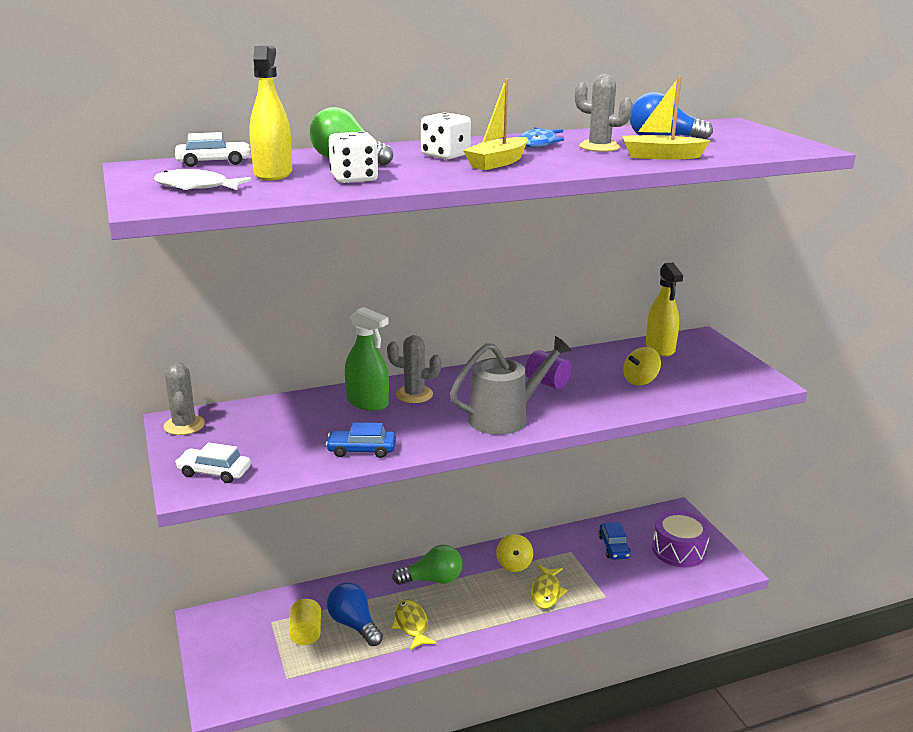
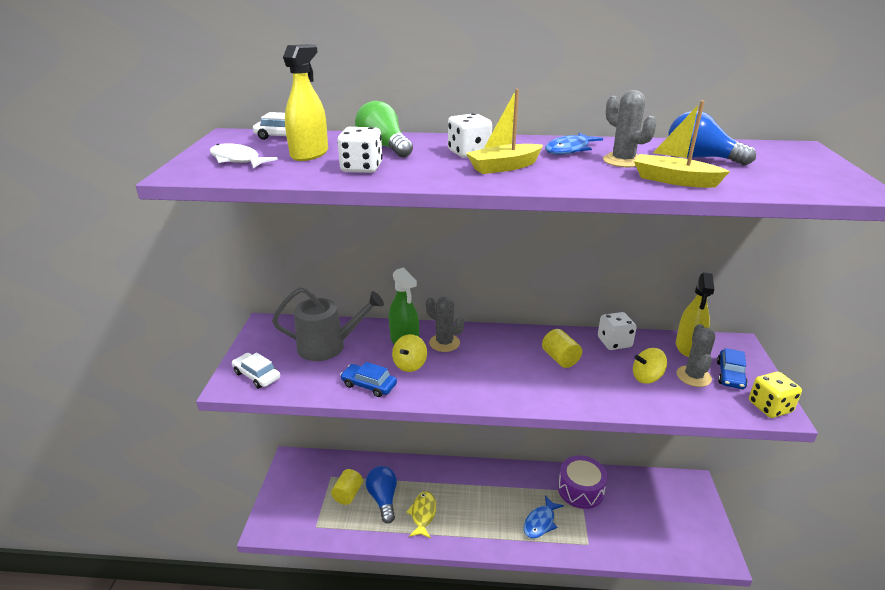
camera: 25 degrees right, 5 degrees up
grey cactus [164,362,205,435] -> grey cactus moved to [676,324,716,387]
green light bulb [392,545,463,585] -> none
grey watering can [450,336,572,435] -> grey watering can moved to [272,287,384,361]
yellow spinning top [496,534,533,572] -> yellow spinning top moved to [392,334,427,372]
purple cylinder [525,350,571,389] -> yellow cylinder [542,329,582,368]
yellow fish [531,565,568,609] -> blue fish [524,495,564,538]
blue car [599,522,631,560] -> blue car moved to [717,348,748,389]
purple drum [652,510,711,567] -> purple drum moved to [558,456,608,509]
none -> white dice [598,312,637,350]
none -> yellow dice [749,372,802,418]

